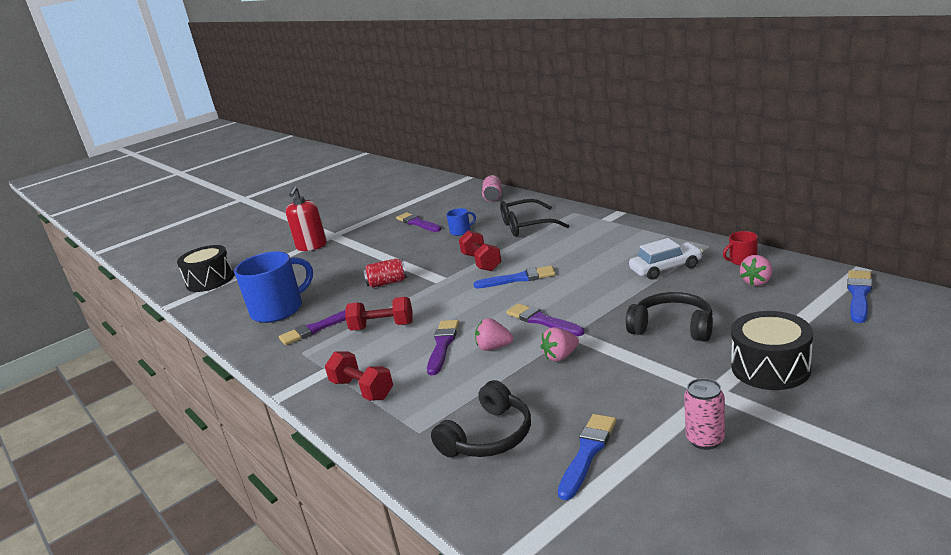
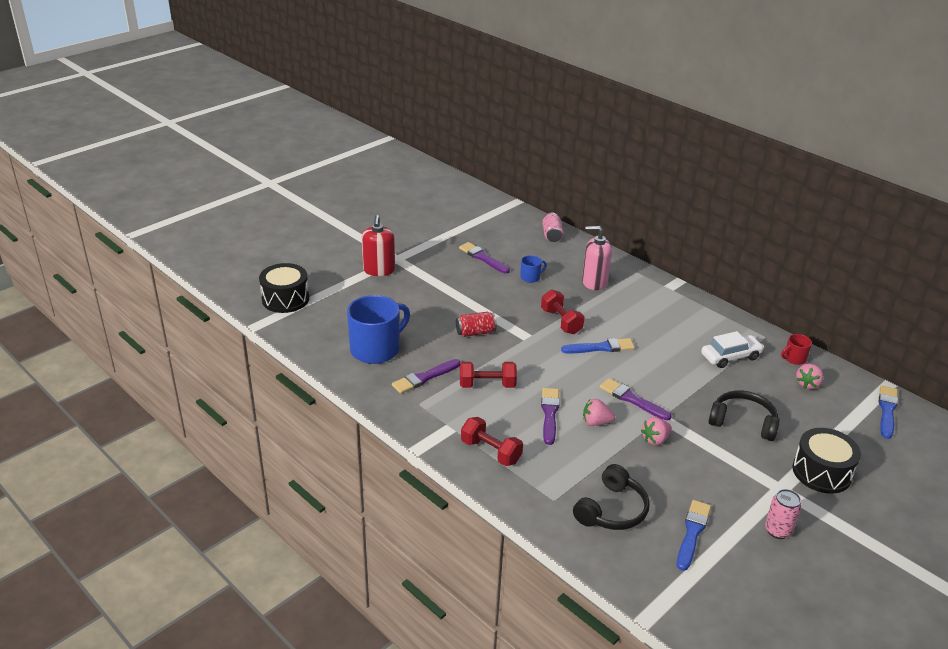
camera: 10 degrees left, 10 degrees up
black glasses [500,199,570,237] -> pink soap dispenser [582,226,612,290]

